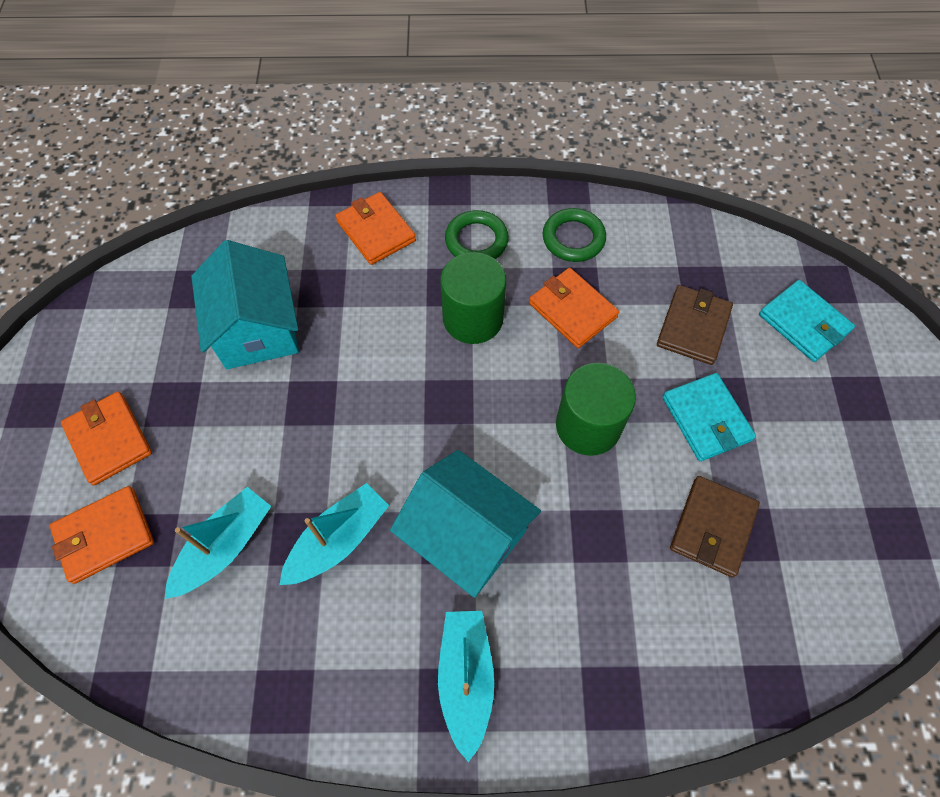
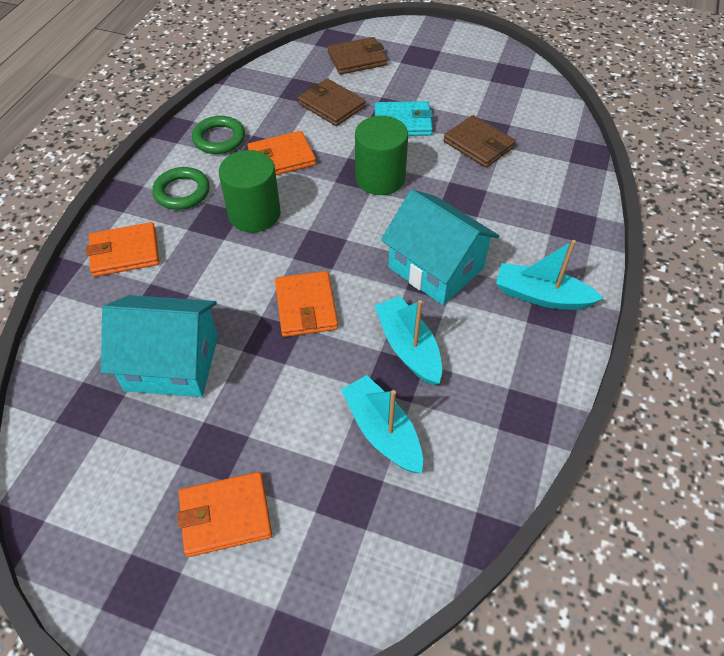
camera: 70 degrees left, 10 degrees down
orange wallet [50,486,154,584] -> orange wallet moved to [275,271,338,337]
turquoise house [390,450,541,598] -> turquoise house turned 75 degrees clockwise [381,189,499,305]
turquoise wallet [759,280,855,362] -> brown wallet [327,37,388,75]

